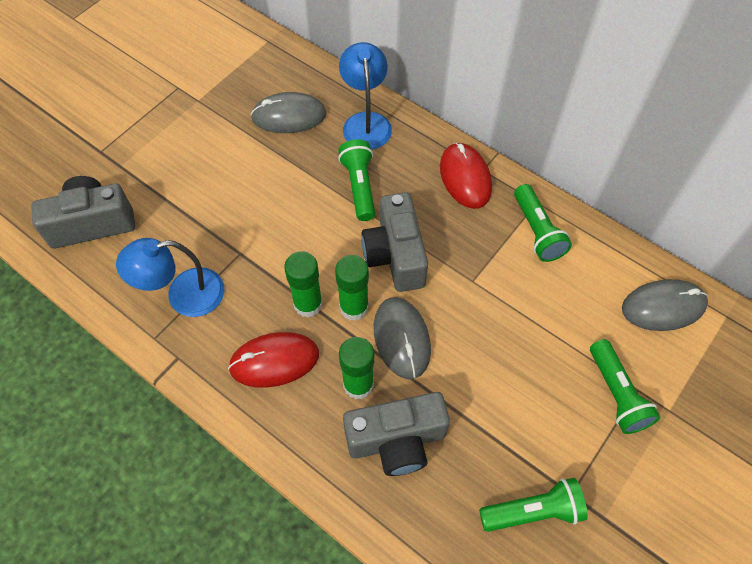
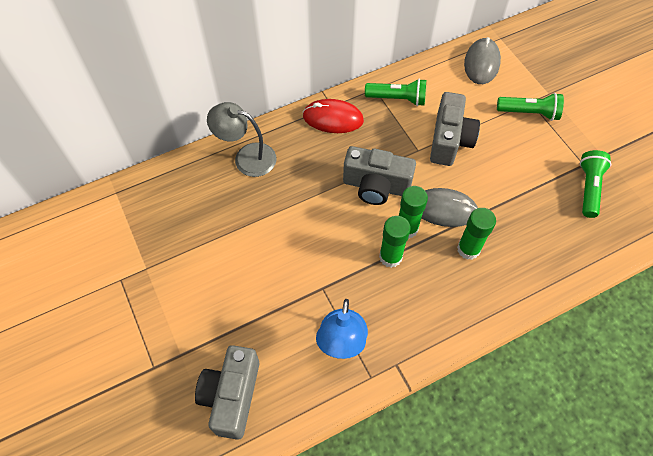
camera: 65 degrees left, 0 degrees up
red mouse [228,332,319,388] -> none
grey mouse [251,92,327,133] -> none
green flashlight [338,139,375,221] -> none
blue lamp [339,42,392,150] -> grey lamp [207,102,277,177]
grey camera [343,392,450,476] -> grey camera moved to [430,92,480,166]

